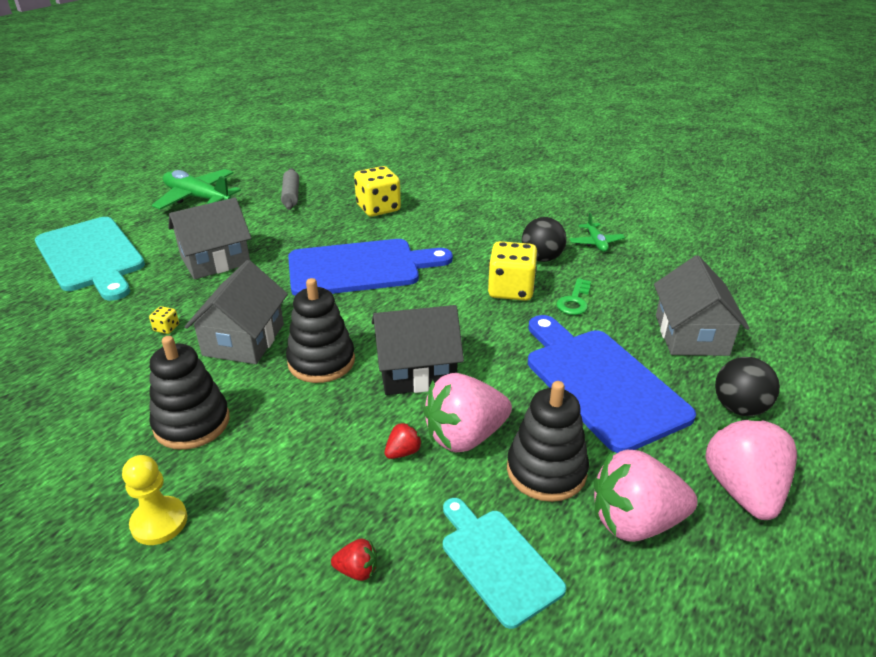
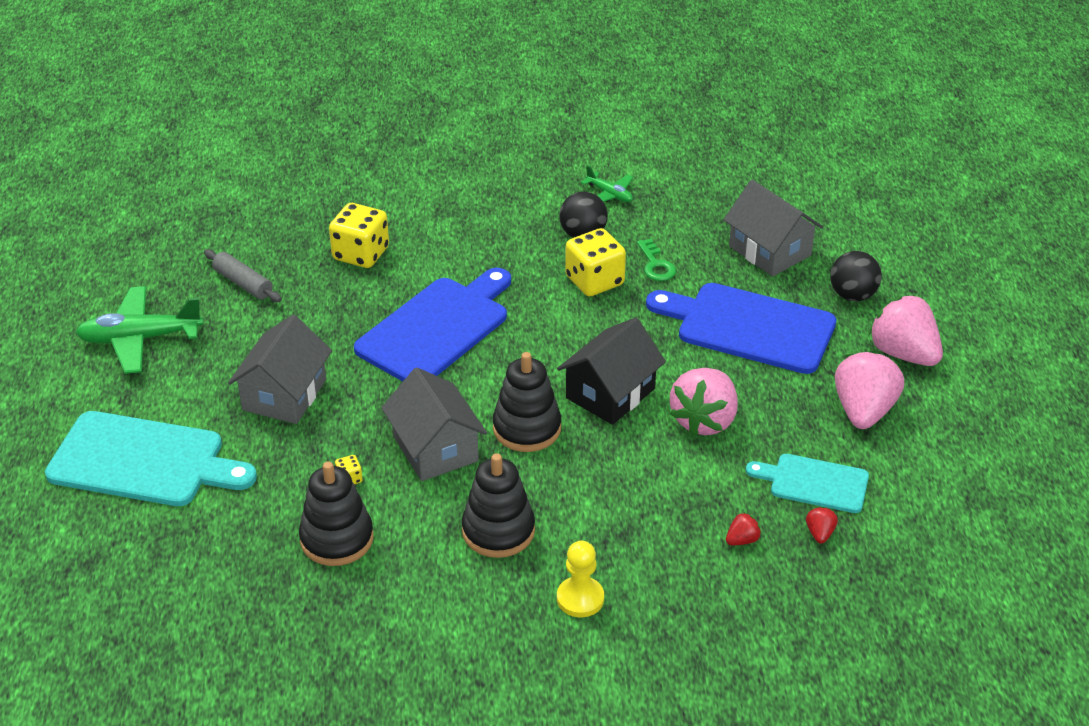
camera: 40 degrees left, 5 degrees up
red strawberry [385,422,422,459] -> red strawberry moved to [806,507,838,543]
black stacking toy [507,381,589,502] -> black stacking toy moved to [299,461,374,566]
pink strawberry [594,450,698,542] -> pink strawberry turned 150 degrees clockwise [835,350,904,429]

